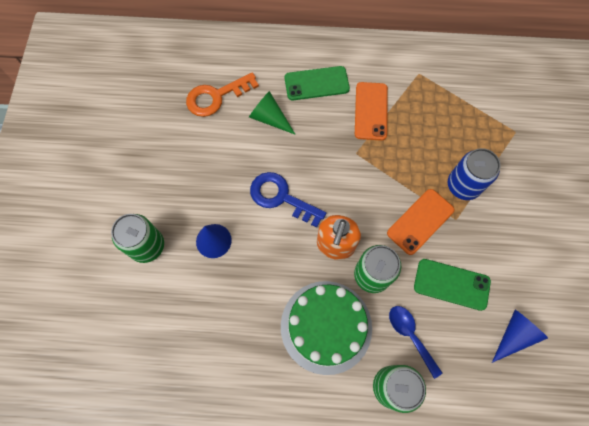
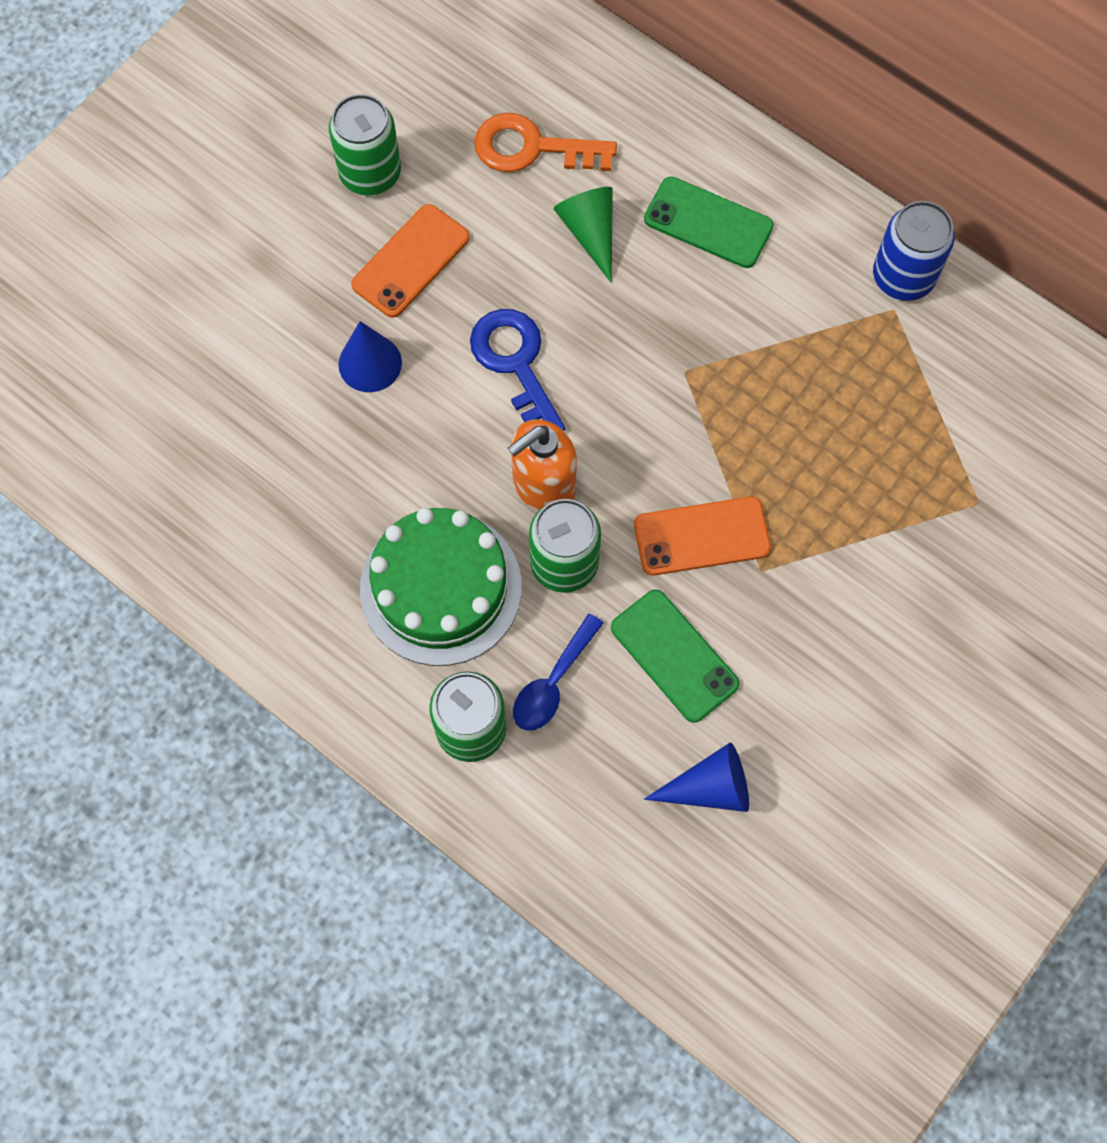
camera: 35 degrees right, 0 degrees up
green can [111,214,164,263] -> green can moved to [329,94,401,195]
orange phone [355,82,388,141] -> orange phone moved to [351,204,470,318]
blue spoon [389,306,442,379] -> blue spoon turned 150 degrees counterclockwise [513,613,604,730]
blue can [448,148,500,200] -> blue can moved to [873,201,955,301]

